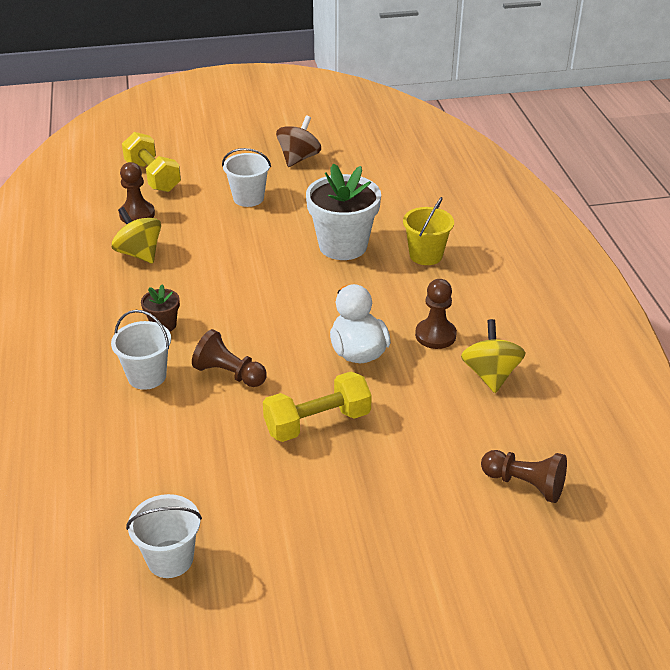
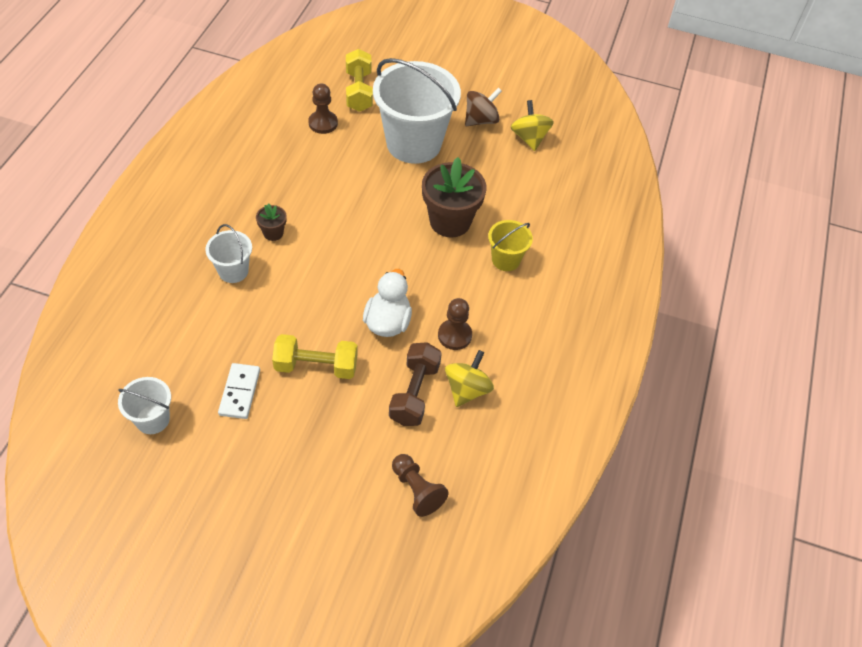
camera: 25 degrees right, 15 degrees up
yellow spinning top [111,207,161,264] -> yellow spinning top moved to [511,100,554,151]
brown pawn [192,329,267,387] -> none
white bucket [222,148,271,207] -> white bucket [373,58,461,164], size x2.10
white flower pot [306,163,381,260] -> brown flower pot [422,157,486,238]
none -> white domino [218,363,260,419]
none -> brown dumbbell [389,342,442,426]

